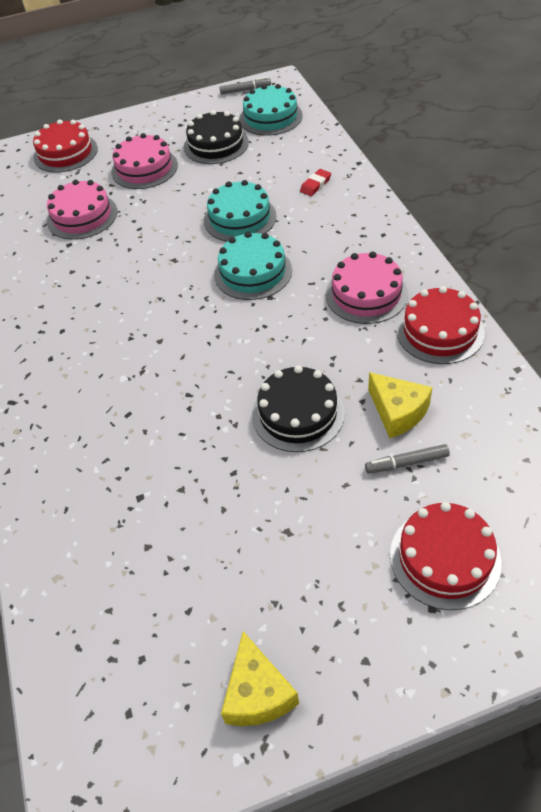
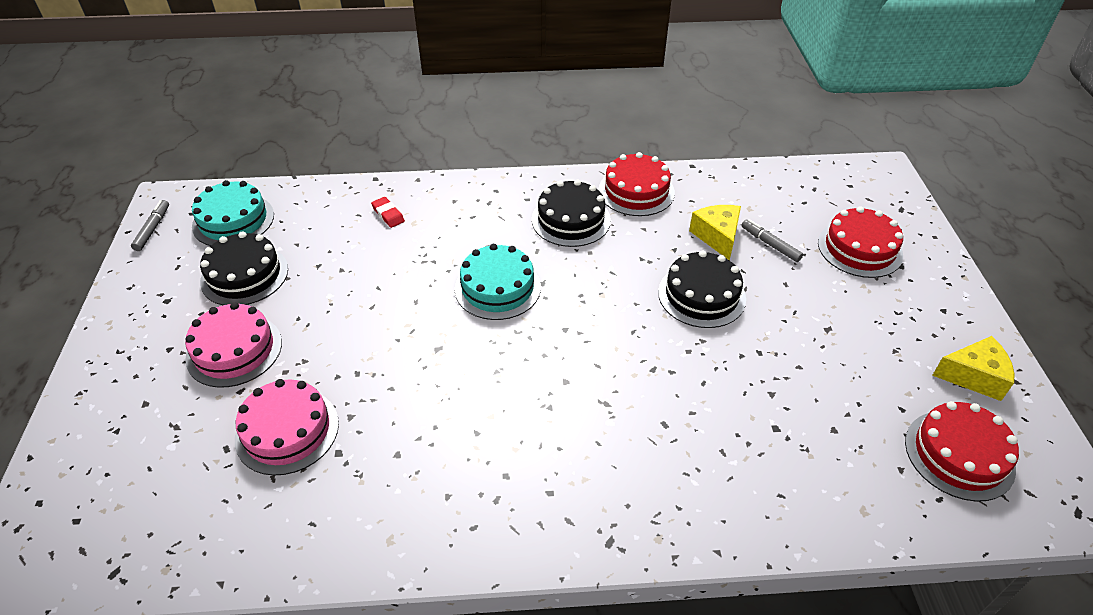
camera: 80 degrees left, 5 degrees down
red cake [33,119,98,172] -> red cake moved to [905,401,1019,501]
turquoise cake [204,180,276,241] -> none
pink cake [326,252,408,324] -> black cake [532,180,611,247]
grey marker [365,444,450,474] -> grey marker turned 135 degrees clockwise [741,219,803,262]
yellow cheese [368,372,433,438] -> yellow cheese turned 75 degrees counterclockwise [689,205,741,261]

